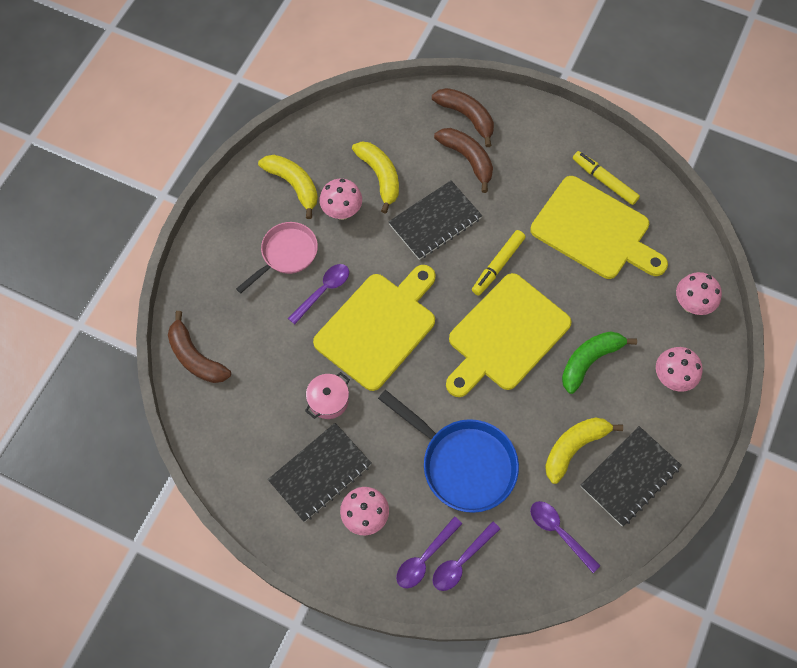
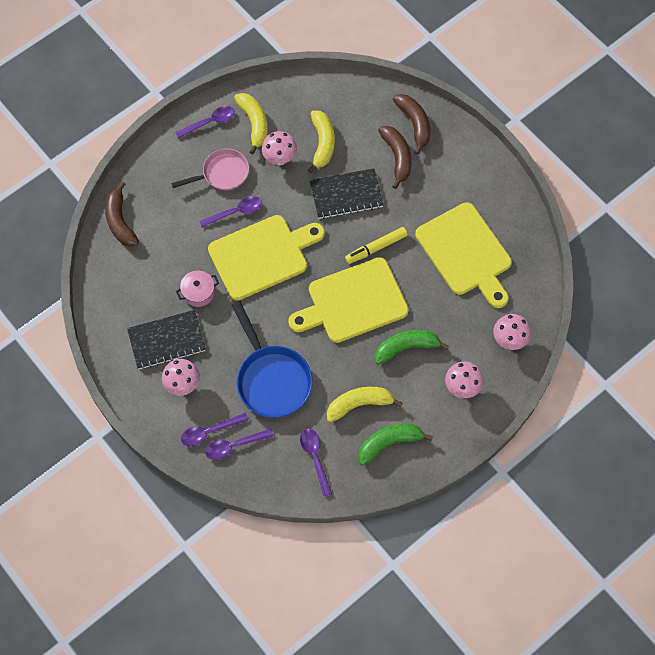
camera: 25 degrees right, 0 degrees up
yellow marker [573,151,640,205] -> none
black notebook [580,426,682,527] -> green banana [358,424,433,465]
none -> purple spoon [175,106,235,139]

